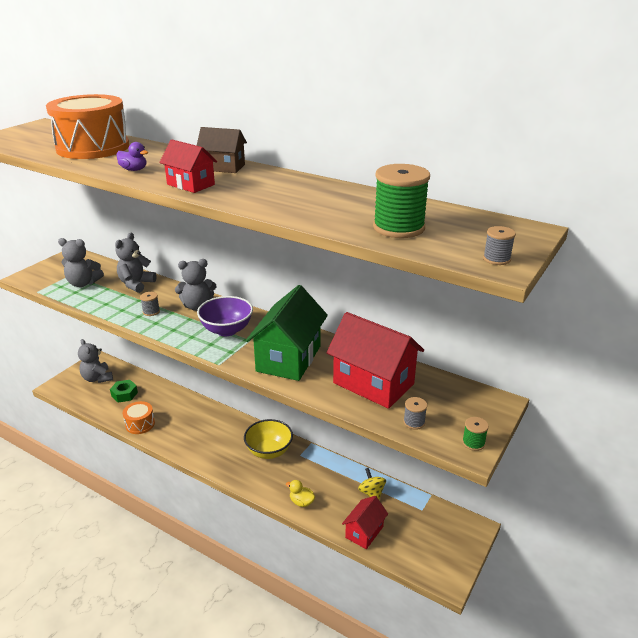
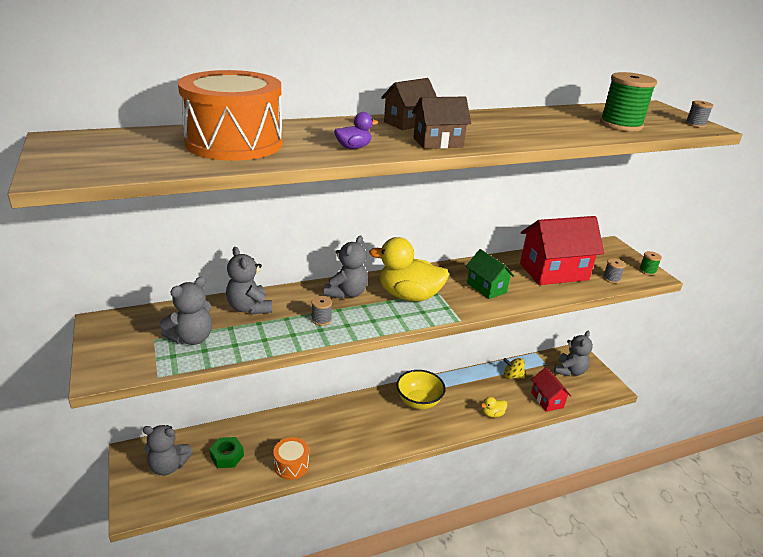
camera: 55 degrees left, 0 degrees up
red house [159,140,217,193] -> brown house [412,97,471,149]
purple bowl [197,296,253,336] -> yellow duck [369,237,449,302]
green house [246,285,328,381] -> green house [466,249,514,299], size x0.56
none -> grey teddy bear [554,331,593,376]

